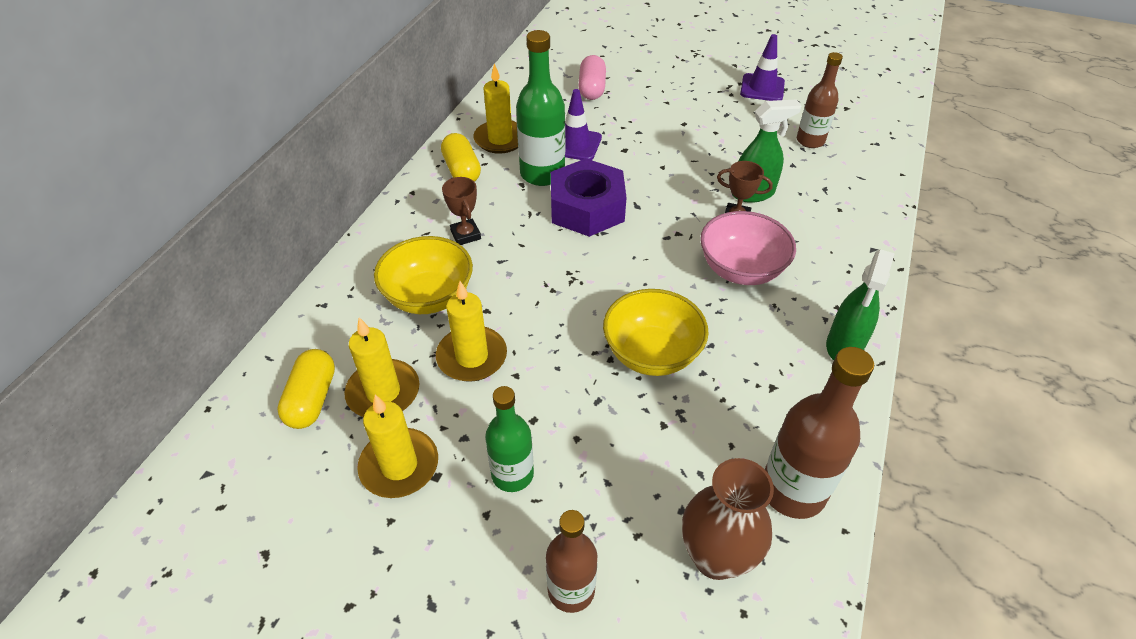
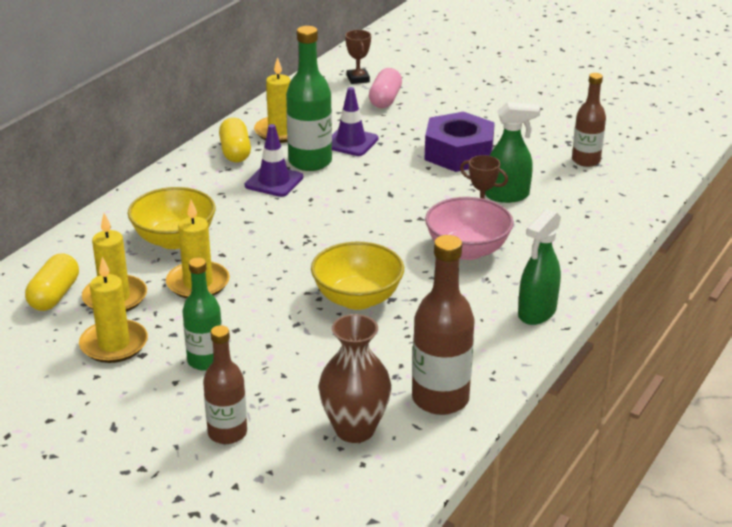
camera: 10 degrees right, 15 degrees down
brown trophy [442,177,481,245] -> brown trophy moved to [345,30,371,84]
purple nut [551,159,627,237] -> purple nut moved to [424,111,495,172]
purple traffic cone [740,34,785,101] -> purple traffic cone moved to [245,124,303,197]

